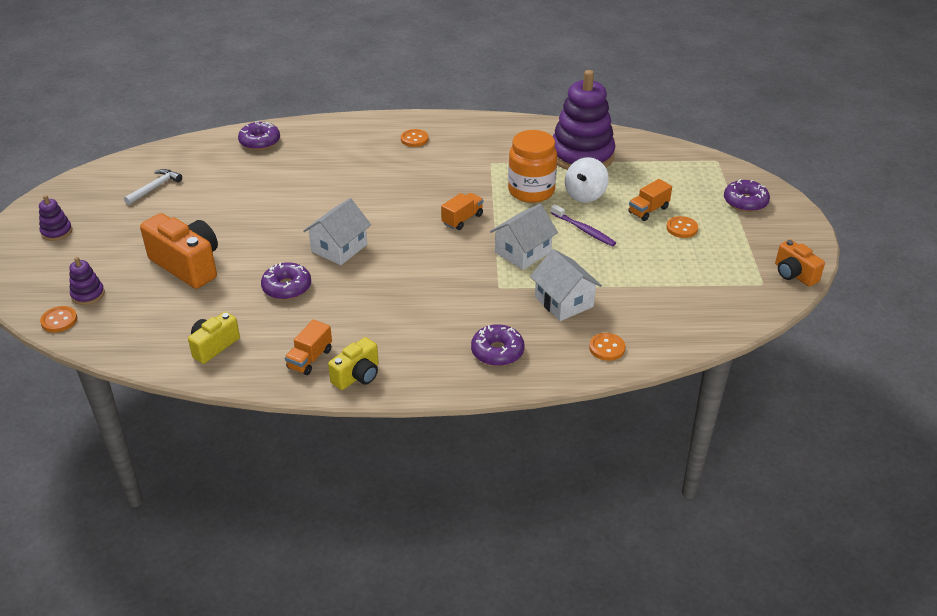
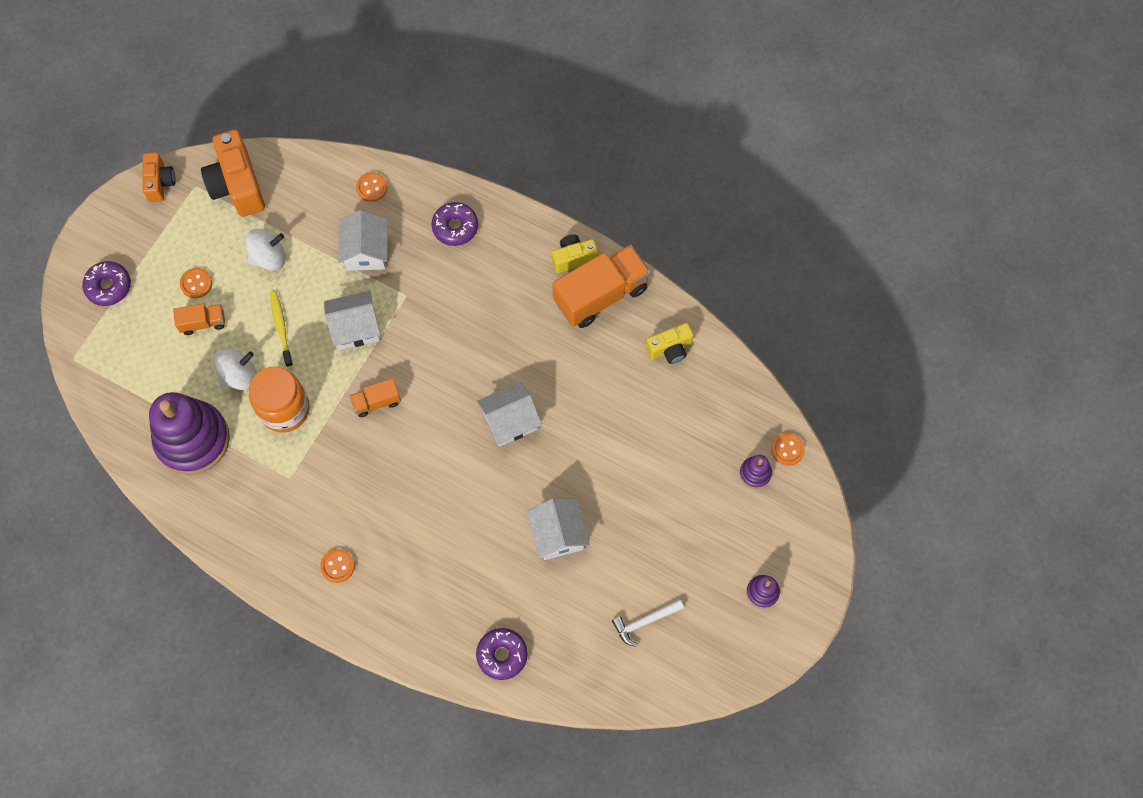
camera: 150 degrees left, 30 degrees up
orange camera [140,213,218,289] -> orange camera moved to [201,129,265,217]
purple donut [261,262,311,300] -> none
orange truck [285,320,332,375] -> orange truck [553,245,651,328], size x2.02
purple toothbrush [551,204,616,247] -> yellow toothbrush [270,291,293,367]
none -> white spinning top [245,229,286,270]
none -> white house [527,498,590,560]

